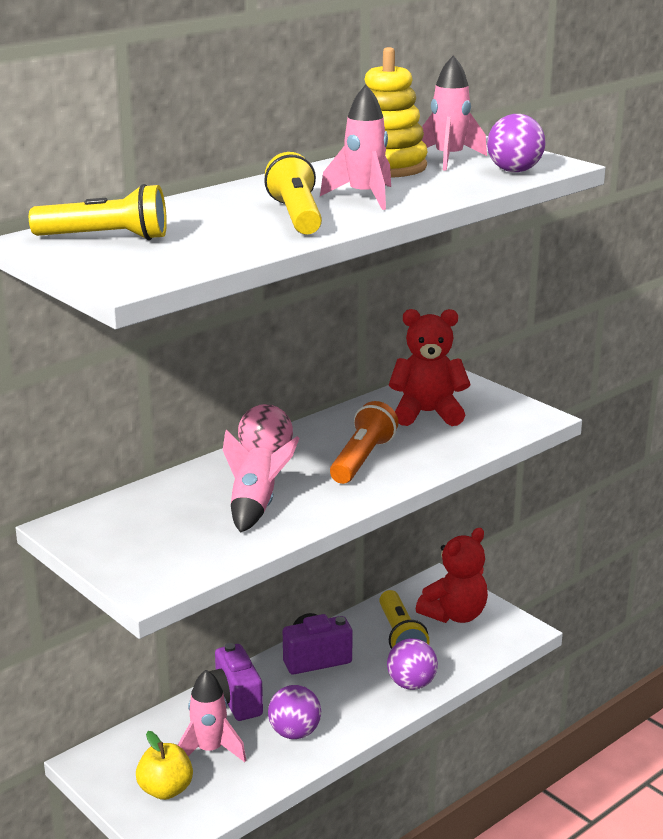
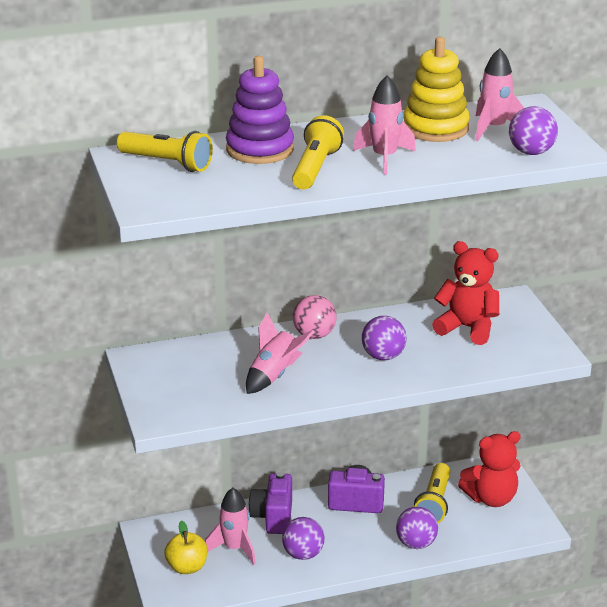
camera: 25 degrees right, 5 degrees up
orange flashlight [330,401,398,484] -> purple ball [362,316,406,360]
none -> purple stacking toy [226,56,294,164]

